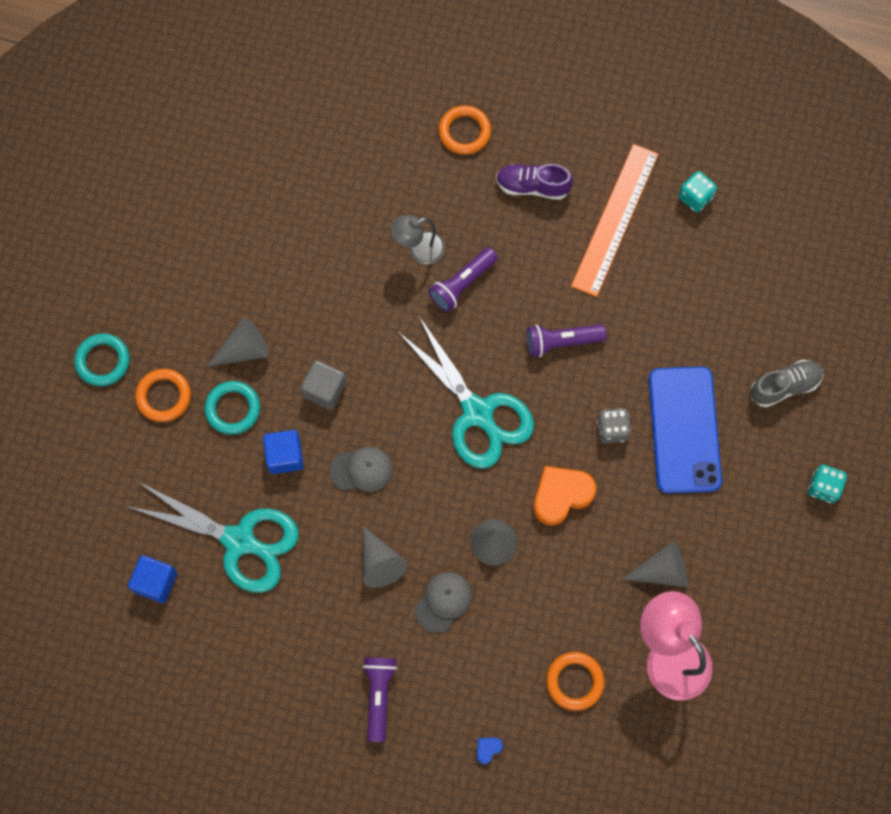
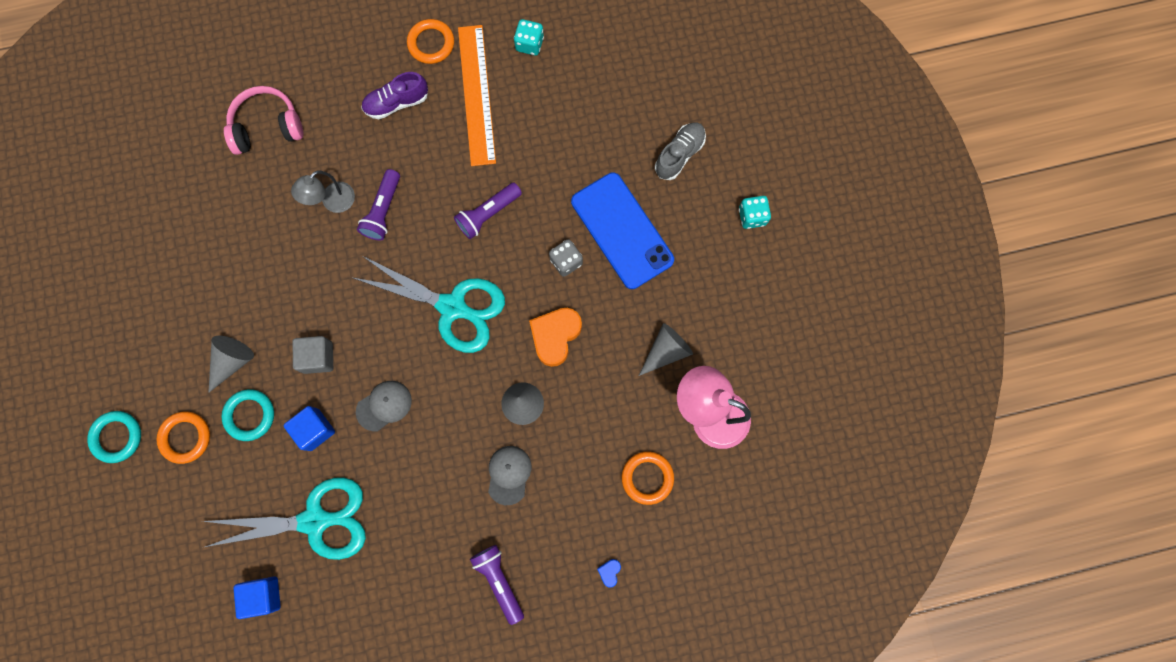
camera: 30 degrees left, 5 degrees up
grey cone [363,526,408,588] -> none
orange ring [438,105,491,155] -> orange ring moved to [407,19,454,64]
none -> pink headphones [224,86,303,155]

